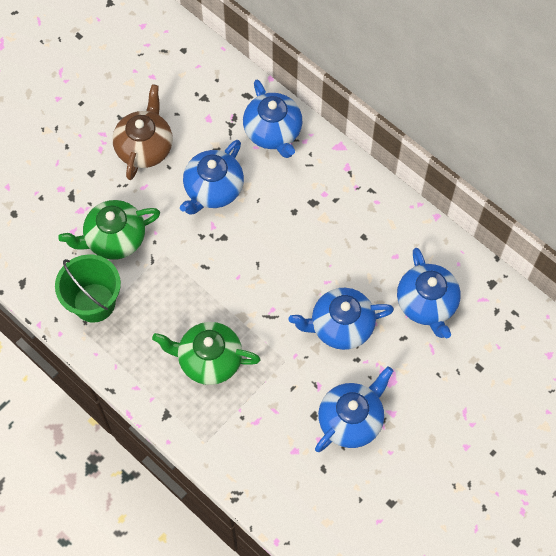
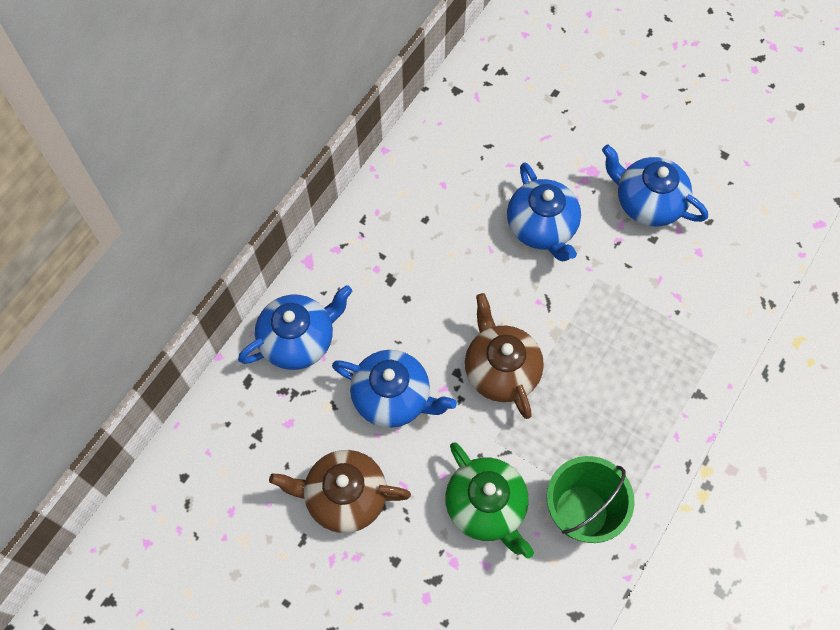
camera: 100 degrees left, 0 degrees up
green teapot [152,322,261,385] -> none
blue teapot [397,248,461,338] -> none
none -> brown teapot [465,293,544,419]

